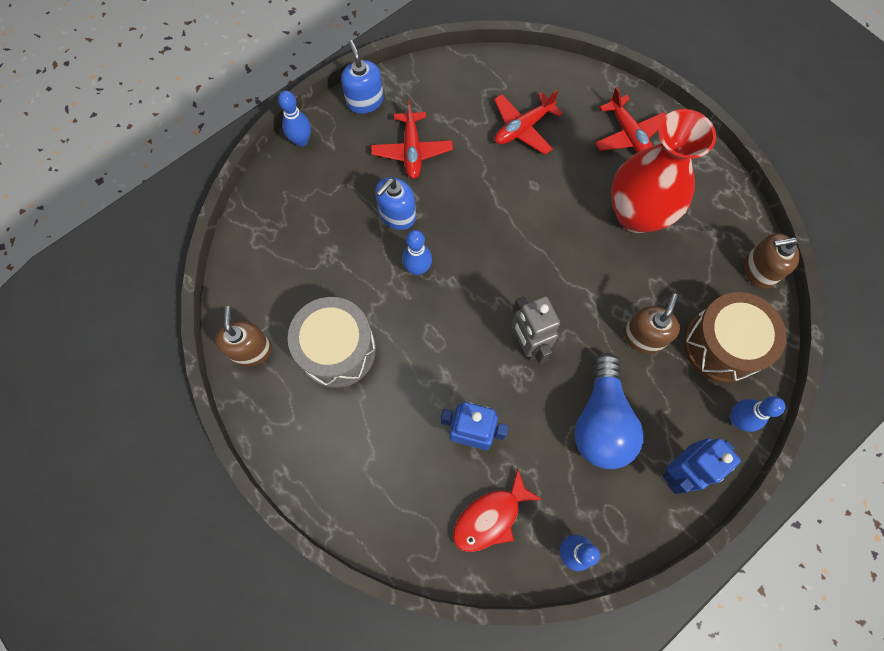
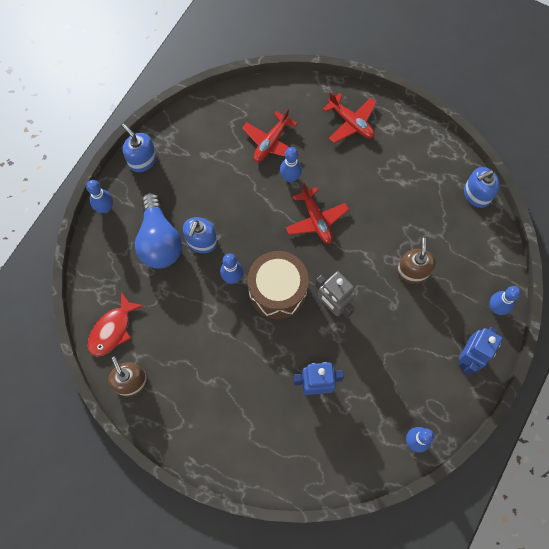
camera: 20 degrees left, 0 degrees up
grey drum [288,297,376,388] -> none
red plane [371,100,453,179] -> red plane moved to [286,183,349,244]
red fish [453,469,543,552] -> red fish moved to [88,292,144,356]
blue light bulb [575,353,643,469] -> blue light bulb moved to [135,193,182,269]
red vase [611,109,716,233] -> none
brown drum [683,292,786,383] -> brown drum moved to [248,251,309,319]
brown soap dispenser [744,233,799,288] -> blue soap dispenser [464,167,500,208]
none -> blue bowling pin [280,147,302,182]

